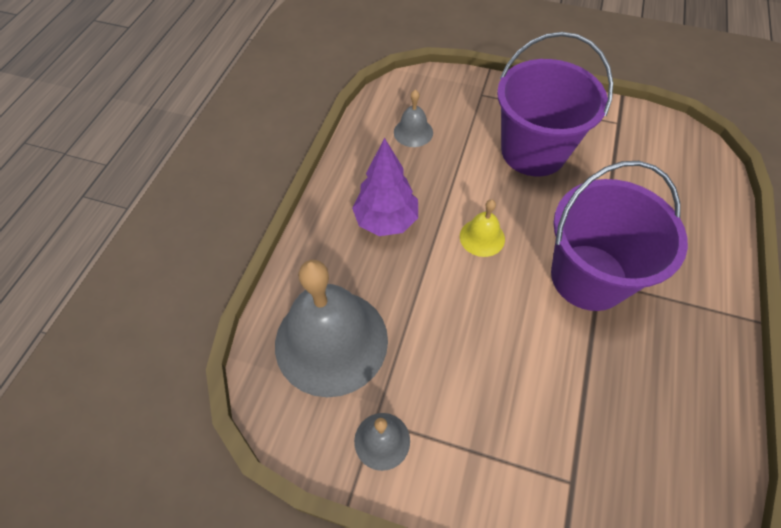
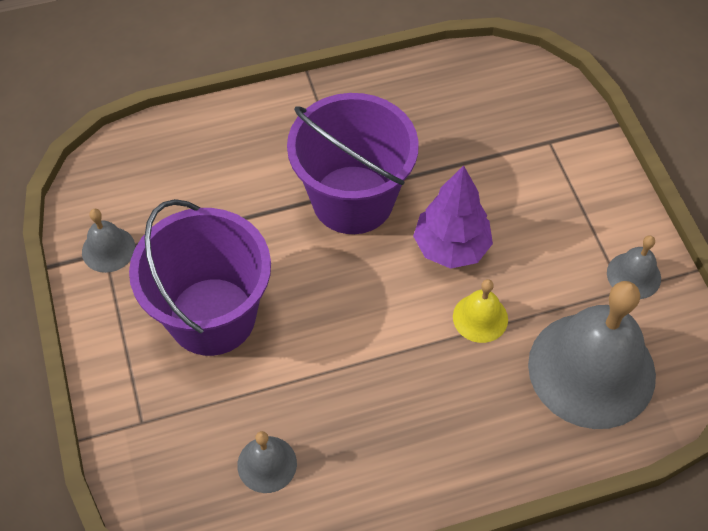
camera: 125 degrees left, 0 degrees up
purple tree [352,138,418,236] -> purple tree moved to [413,165,493,269]
yellow bell [460,199,505,257] -> yellow bell moved to [453,279,508,343]
none -> grey bell [82,209,135,273]

